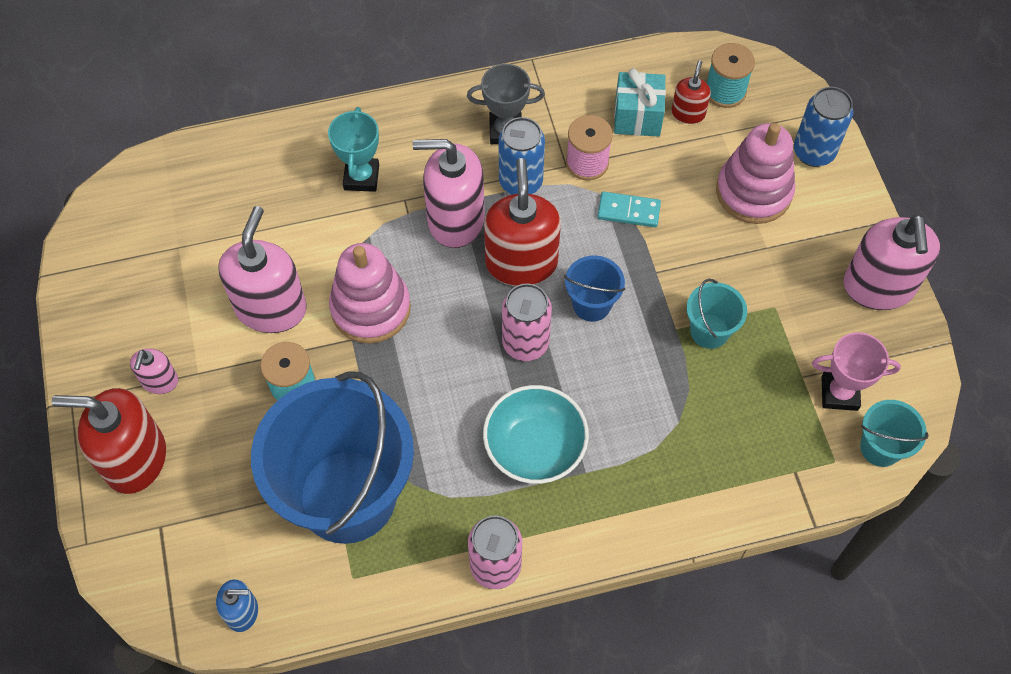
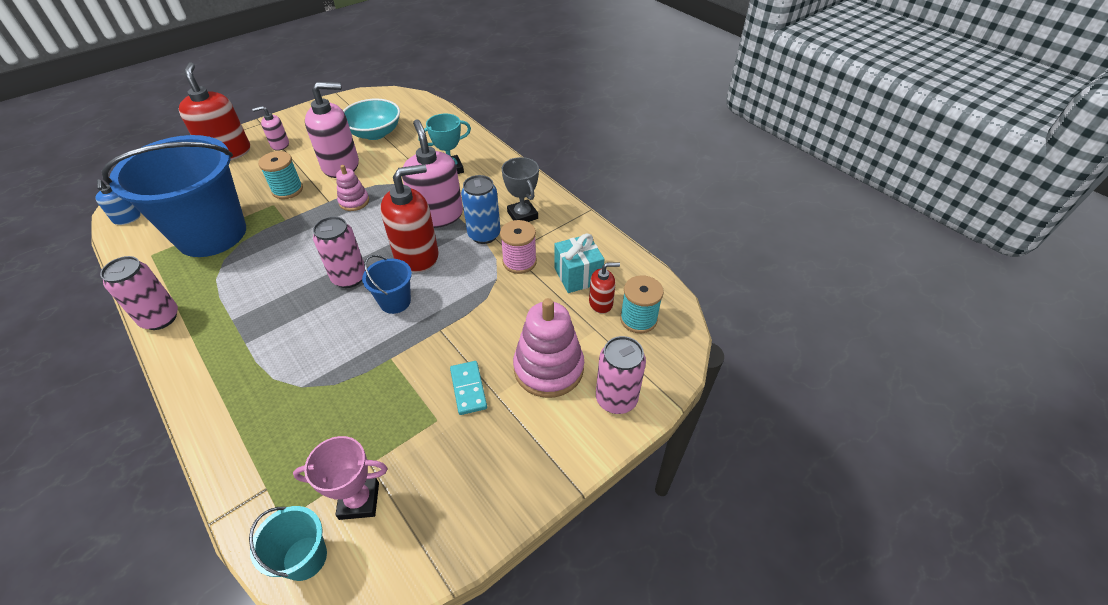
camera: 65 degrees right, 15 degrees down
pink stacking toy [329,243,411,344] -> pink stacking toy [336,165,369,211], size x0.55
turquoise bowl [483,385,589,484] -> turquoise bowl moved to [343,99,400,140]
turquoise domino [597,192,661,227] -> turquoise domino moved to [450,361,487,415]
turquoise bucket [686,279,747,349] -> none
blue can [794,87,853,167] -> pink can [596,336,646,414]
pink trophy [812,332,901,411] -> pink trophy turned 75 degrees counterclockwise [293,436,387,520]
pink soap dispenser [843,214,940,310] -> none

